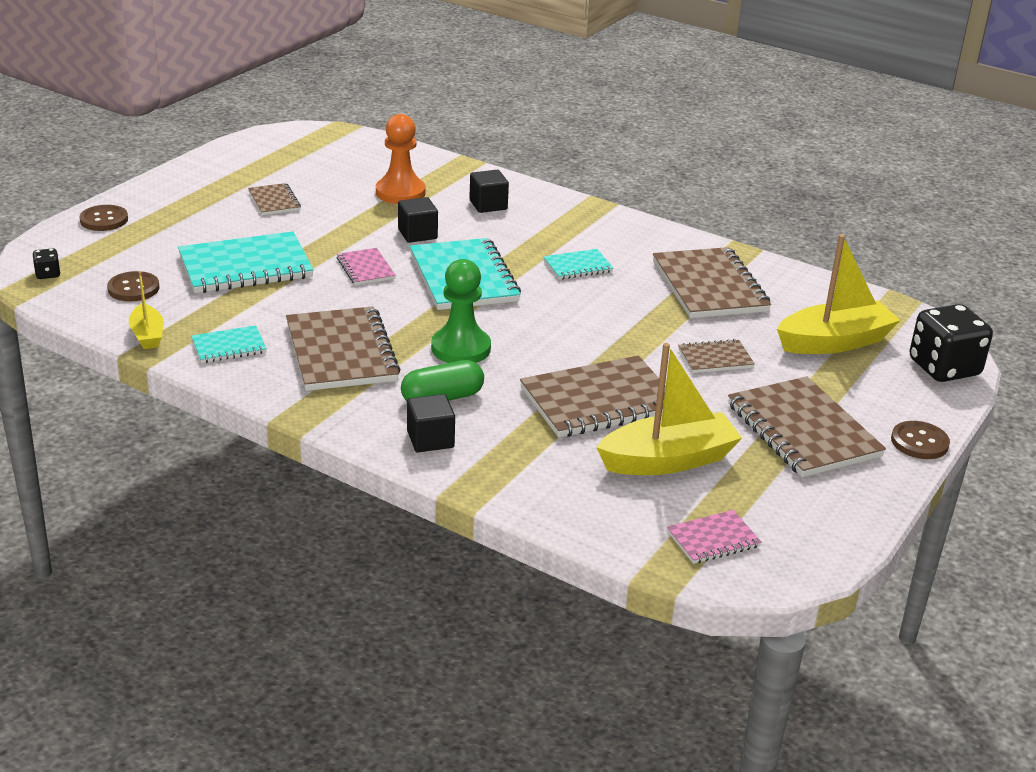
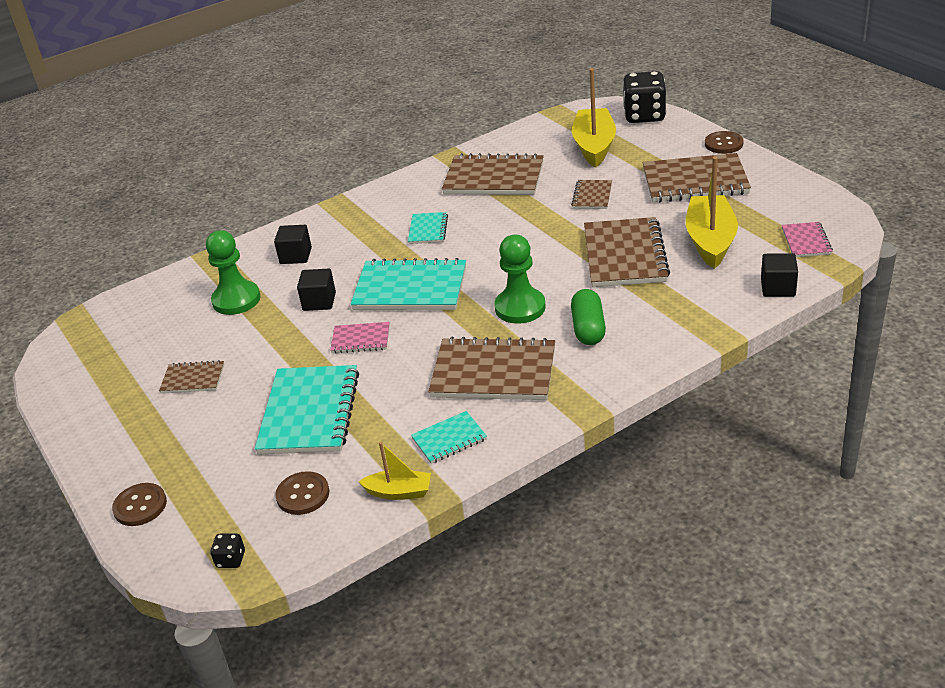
camera: 60 degrees left, 5 degrees up
turquoise notebook [191,325,267,363] -> turquoise notebook turned 60 degrees clockwise [411,411,487,464]
orange pawn [376,114,426,204] -> green pawn [206,230,261,315]
black cube [407,394,455,452] -> black cube moved to [761,253,798,297]

